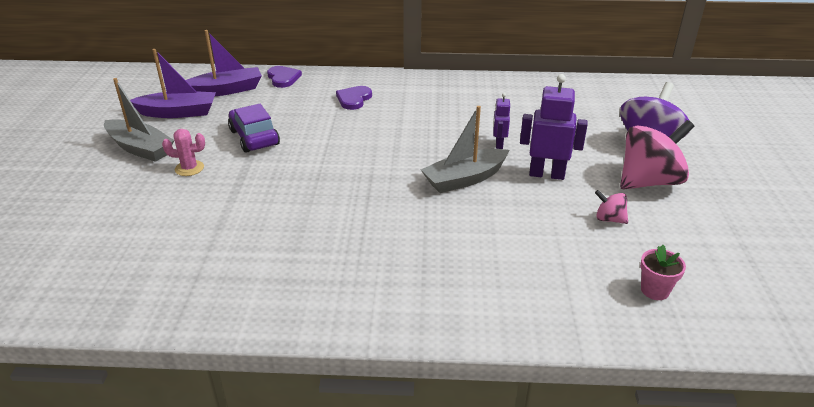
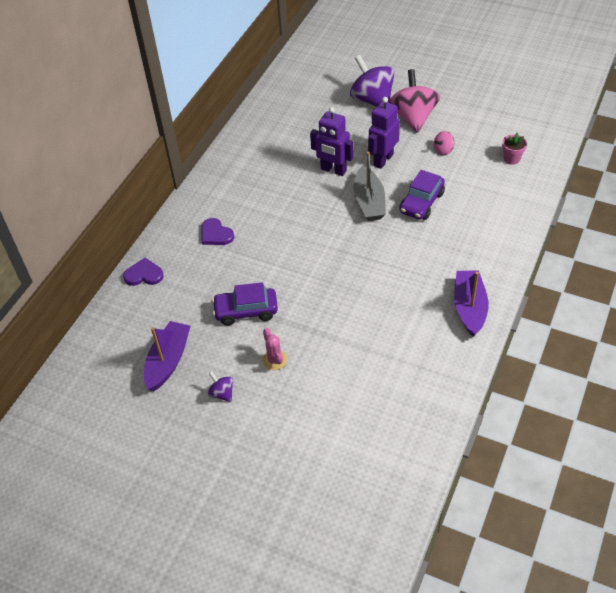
camera: 65 degrees left, 15 degrees up
grey boat [104,78,174,162] -> purple spinning top [208,372,233,402]
pink cactus [162,129,205,176] -> pink cactus turned 45 degrees counterclockwise [263,328,287,370]
purple boat [186,30,262,96] -> purple boat moved to [454,270,489,337]
purple robot [493,93,510,149] -> purple robot [310,107,354,176], size x1.79
none -> purple car [399,170,445,220]

